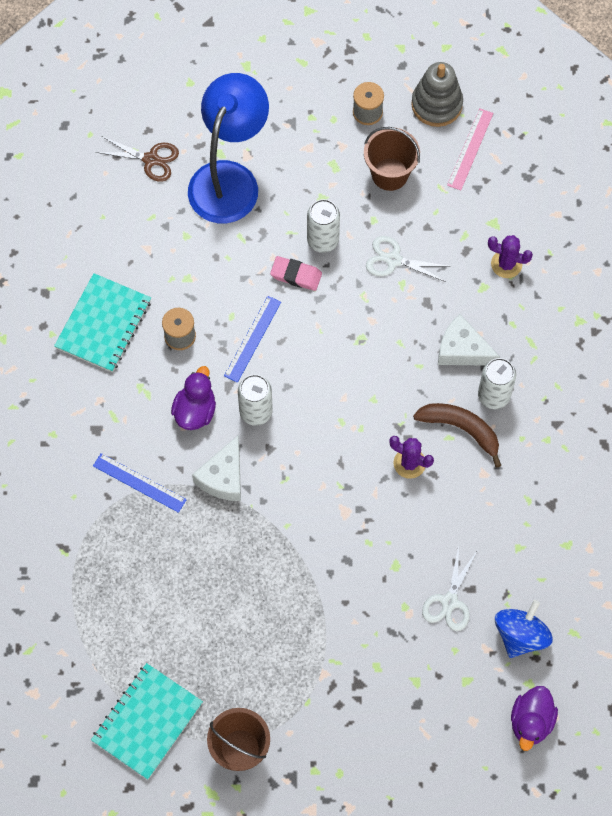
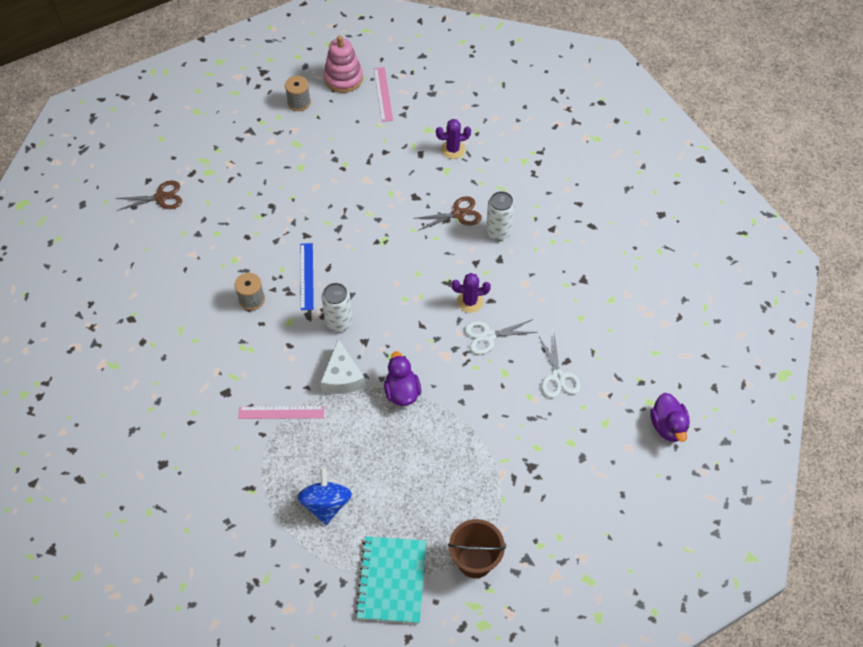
camera: 30 degrees left, 10 degrees down
turquoise notebook [54,273,151,372] -> none
blue ruler [93,453,187,513] -> pink ruler [238,406,325,419]
purple duck [171,366,216,430] -> purple duck moved to [384,351,421,406]
blue lamp [188,73,269,223] -> none
pink eraser [270,256,322,291] -> none
white can [307,199,340,253] -> none
brown bucket [364,127,420,191] -> none
white scissors [366,236,448,282] -> white scissors moved to [465,319,537,355]
grey stacking toy [411,62,463,127] -> pink stacking toy [324,35,363,93]
brown banana [413,403,502,468] -> none
white cheese [438,314,500,366] -> brown scissors [413,196,482,230]
blue spinning top [495,600,553,658] -> blue spinning top moved to [297,467,352,525]

